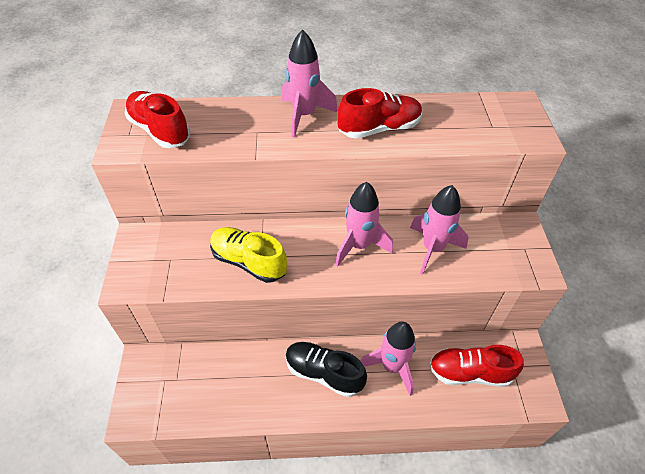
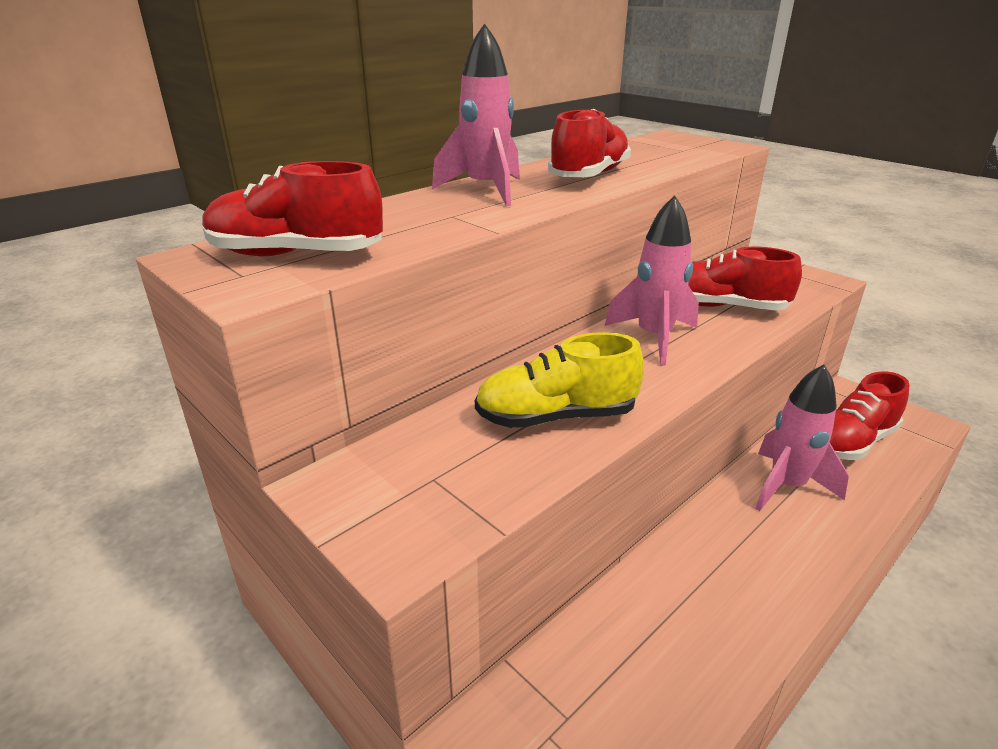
camera: 40 degrees left, 20 degrees down
black shoe [286,342,367,397] -> none
pink rocket [410,185,469,275] -> red shoe [688,247,802,311]

